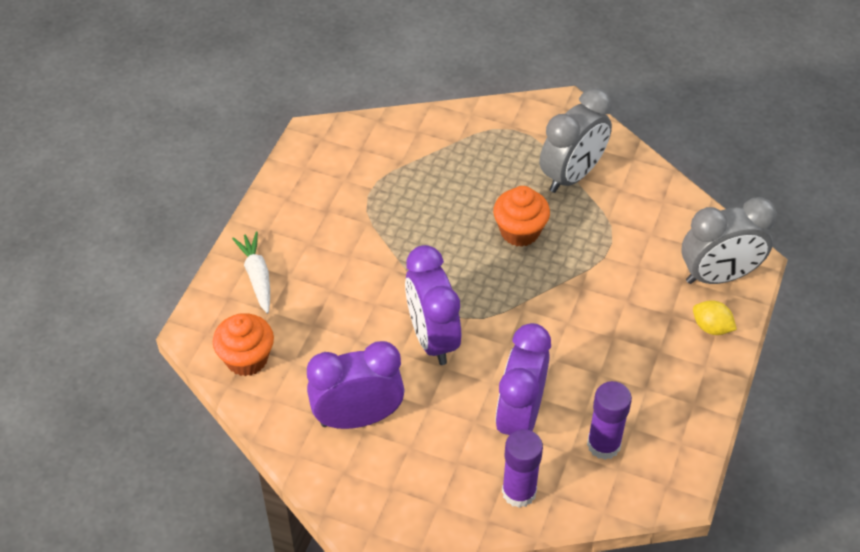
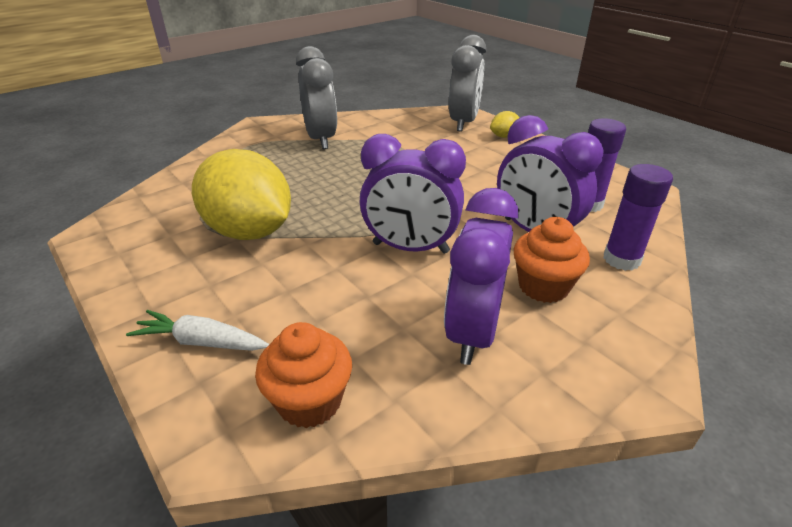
camera: 60 degrees left, 15 degrees down
orange cupcake [493,186,550,247] -> orange cupcake moved to [514,217,590,303]
none -> yellow lemon [192,149,291,240]

